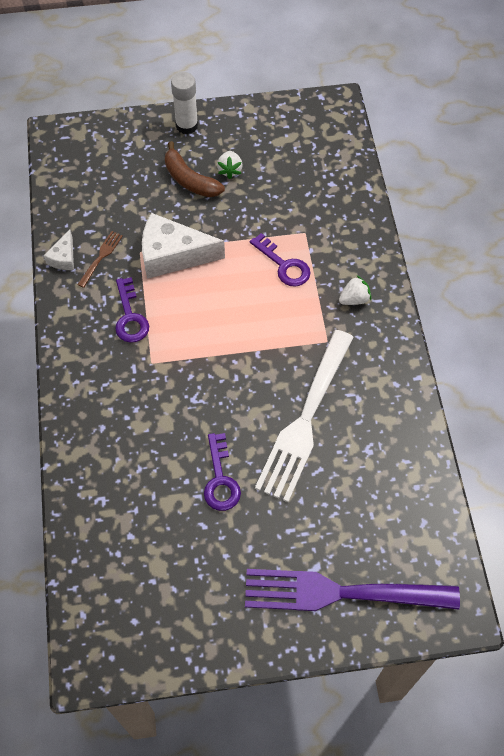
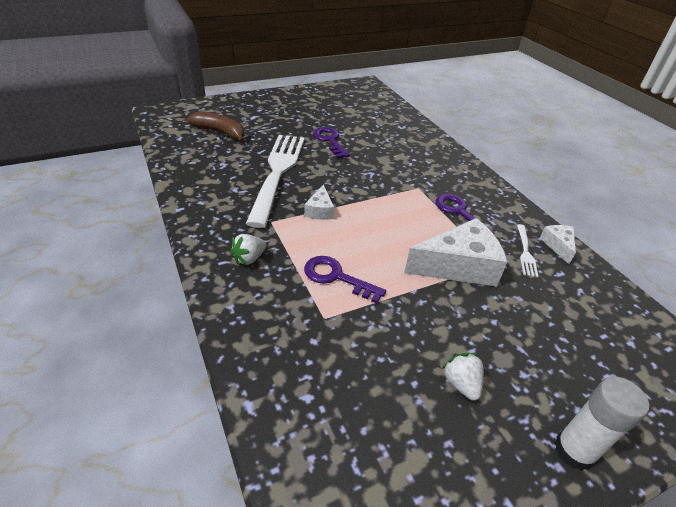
camera: 160 degrees right, 20 degrees down
brown fork [77,231,123,288] -> white fork [517,224,539,277]
brown banana [165,141,225,197] -> brown banana moved to [187,112,245,143]
purple fork [245,569,460,611] -> none
none -> white cheese [304,184,334,220]

